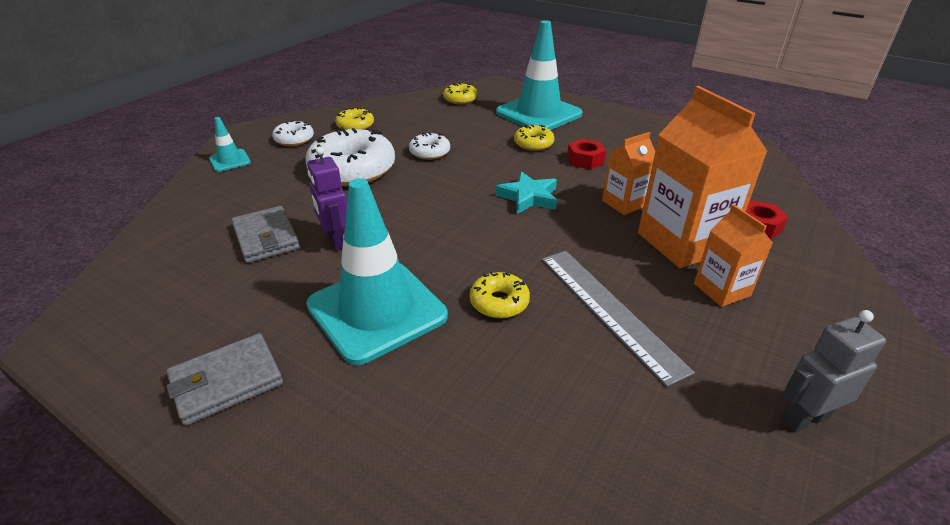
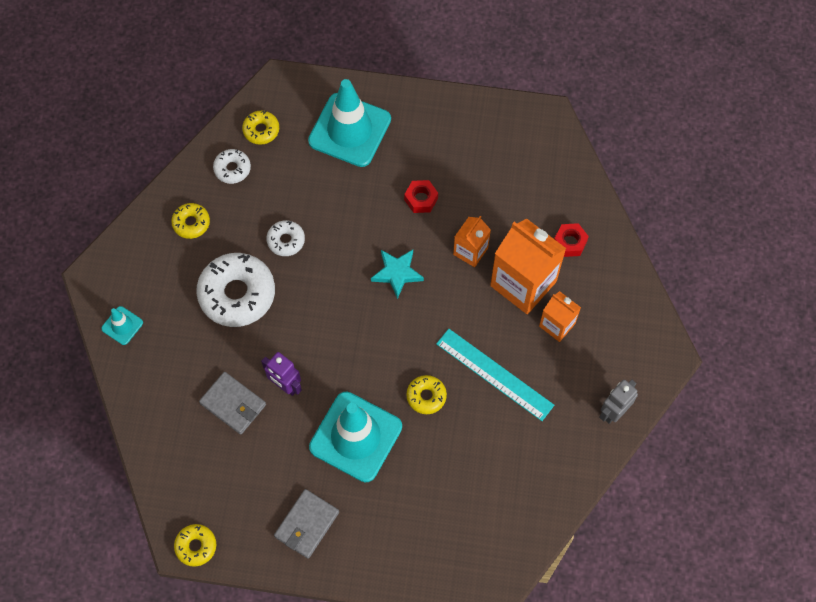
camera: 25 degrees left, 30 degrees up
white donut [272,120,314,146] -> white donut moved to [213,149,251,184]
yellow donut [514,125,554,151] -> yellow donut moved to [174,524,216,567]
grey ruler [542,251,695,387] -> turquoise ruler [436,329,554,421]

